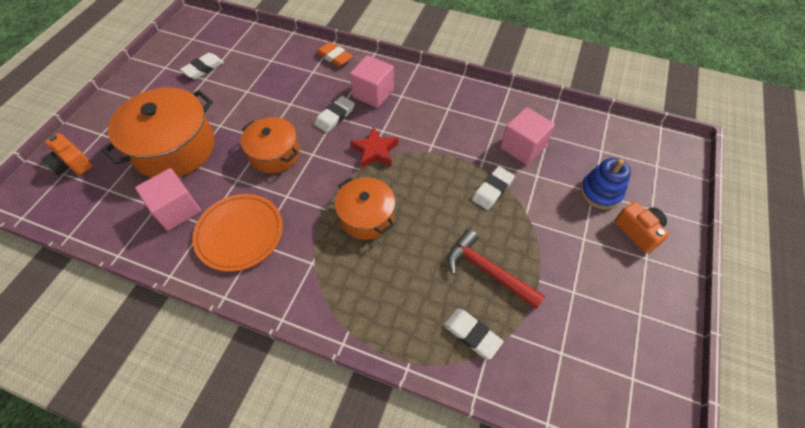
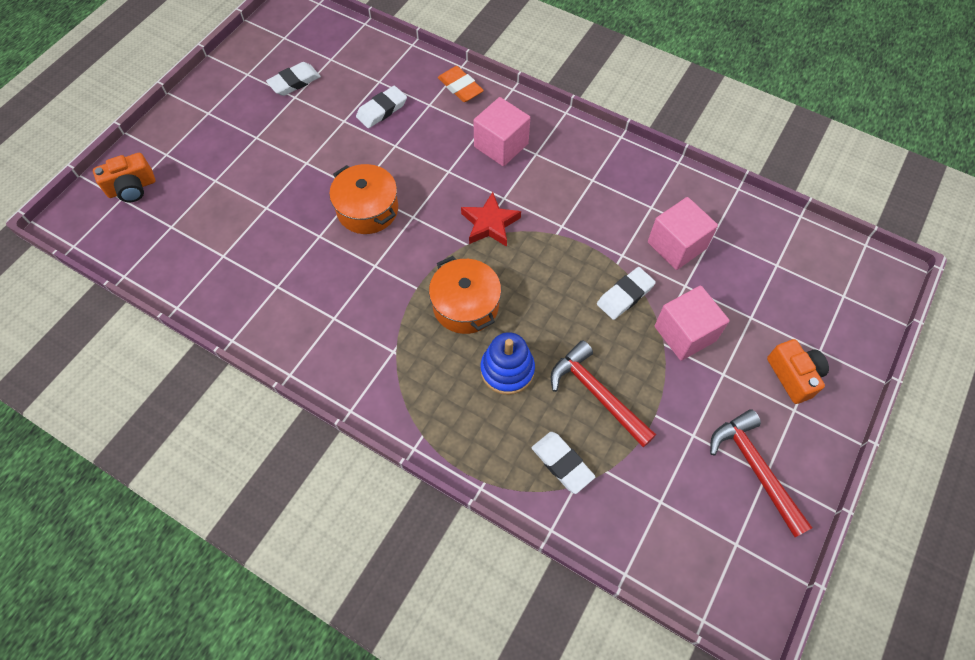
camera: 10 degrees right, 5 degrees up
orange camera [41,133,93,175] -> orange camera turned 75 degrees counterclockwise [93,153,155,203]
orange pot [102,87,215,178] -> none
pink cube [135,168,201,231] -> pink cube moved to [655,286,729,361]
orange plate [192,194,283,272] -> none
white eraser [315,96,355,133] -> white eraser moved to [356,86,407,128]
blue stacking toy [580,158,631,209] -> blue stacking toy moved to [481,332,535,395]
none -> red hammer [710,409,812,537]

